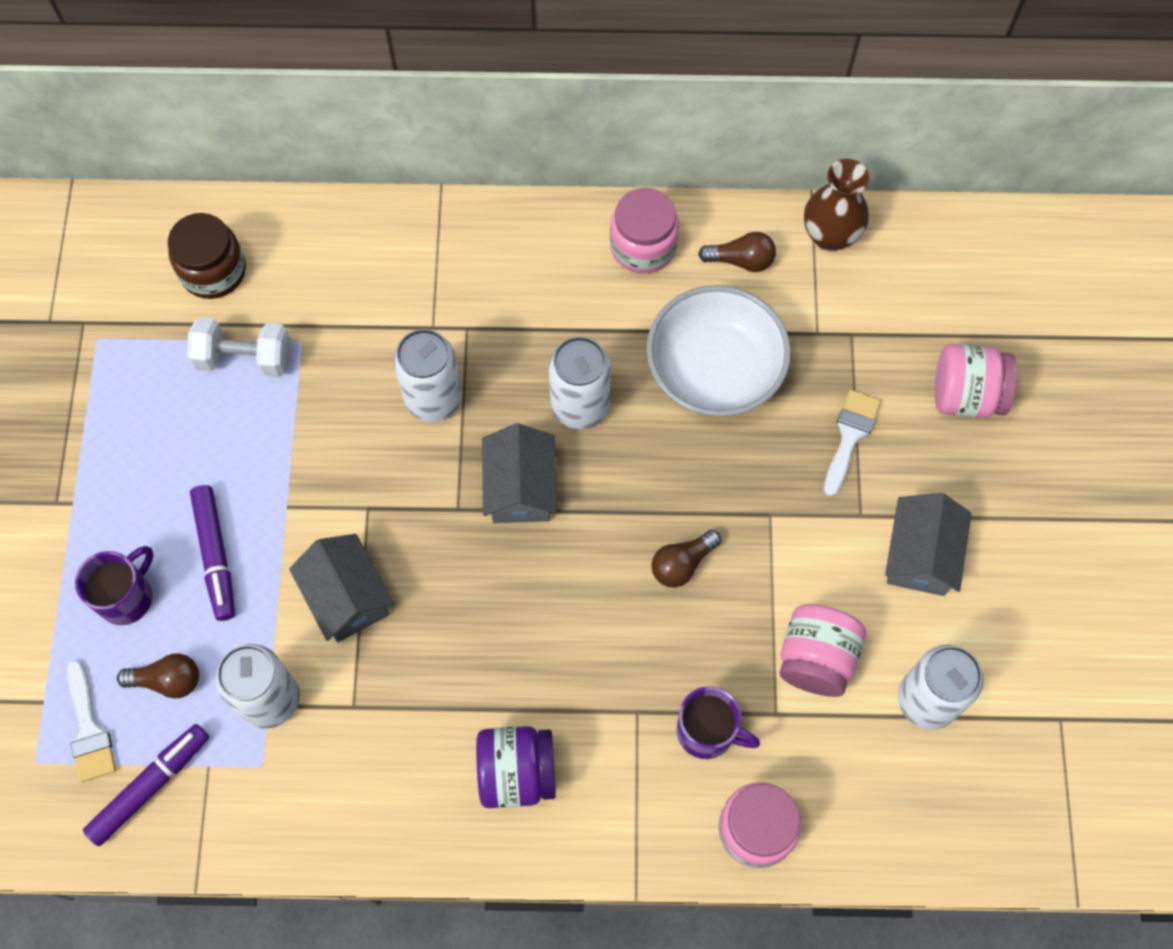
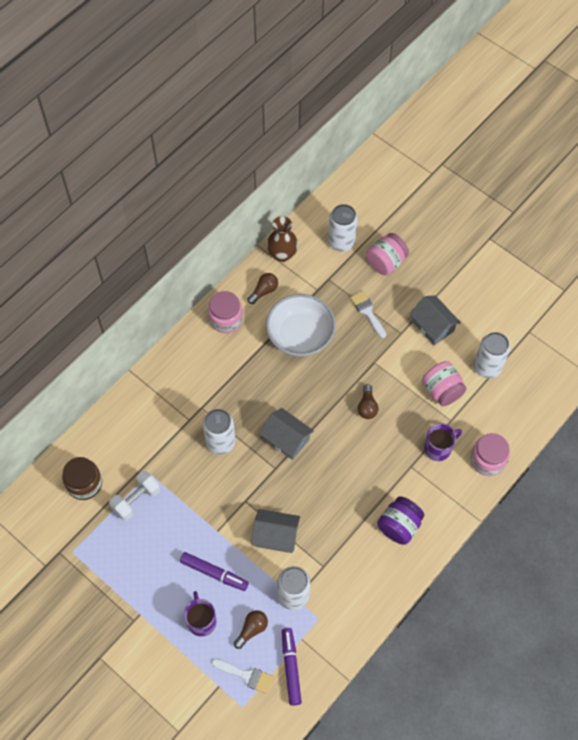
camera: 50 degrees left, 5 degrees down
white can [549,336,611,430] -> white can moved to [328,204,358,252]

